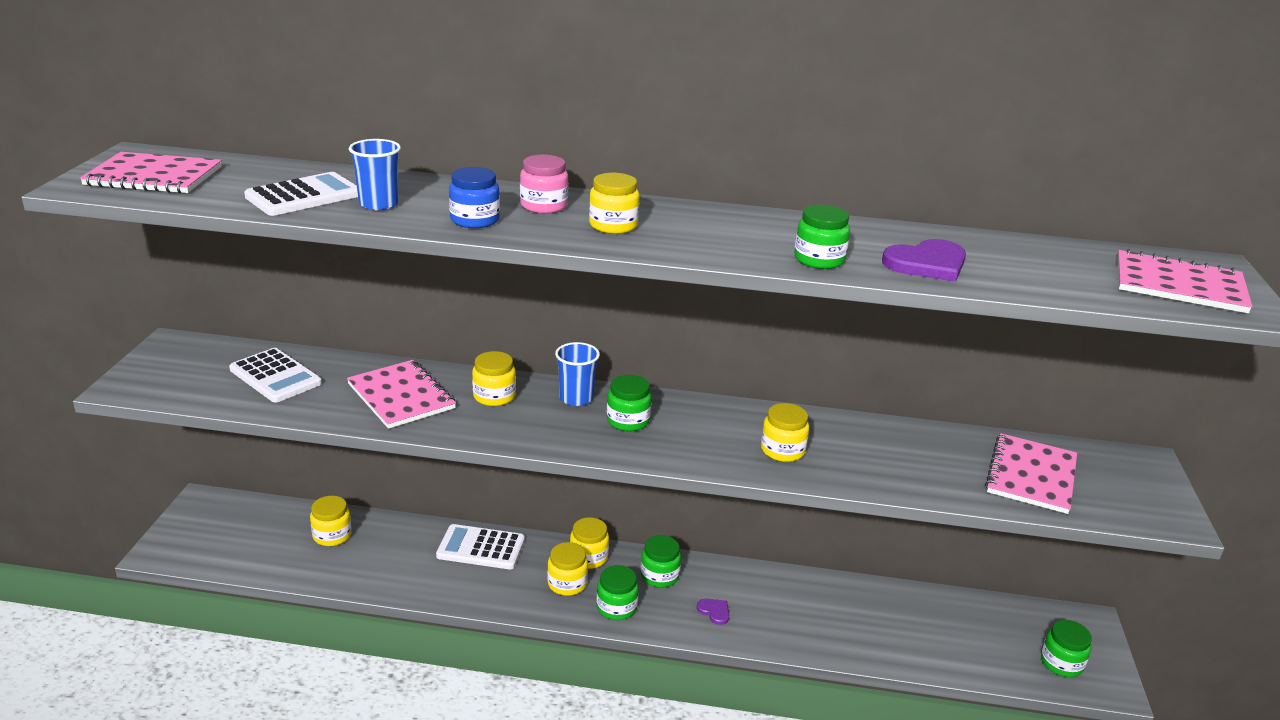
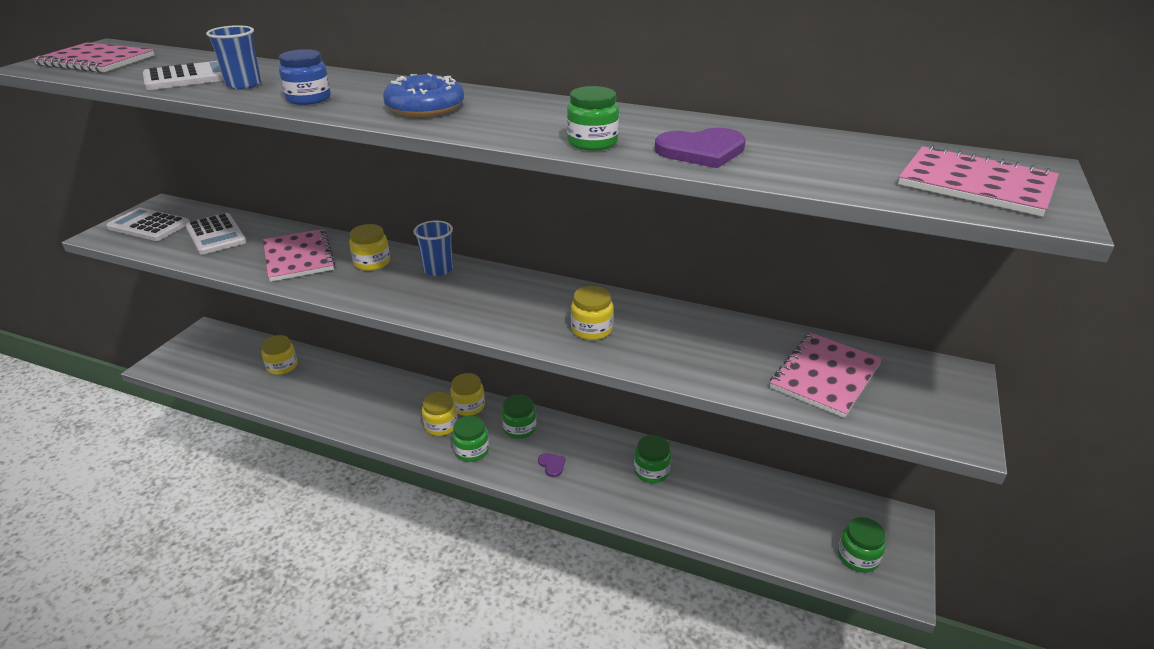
camera: 15 degrees right, 5 degrees up
white calculator [436,524,525,569] -> white calculator moved to [106,208,189,241]
pink jar [520,155,568,213] -> none
yellow jar [589,173,639,234] -> blue donut [383,73,464,117]
green jar [607,375,652,431] -> green jar moved to [634,435,671,483]

